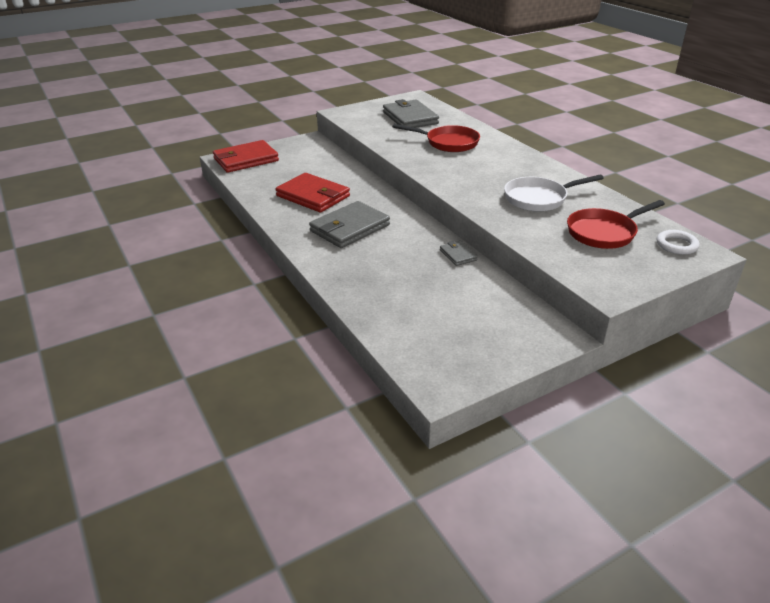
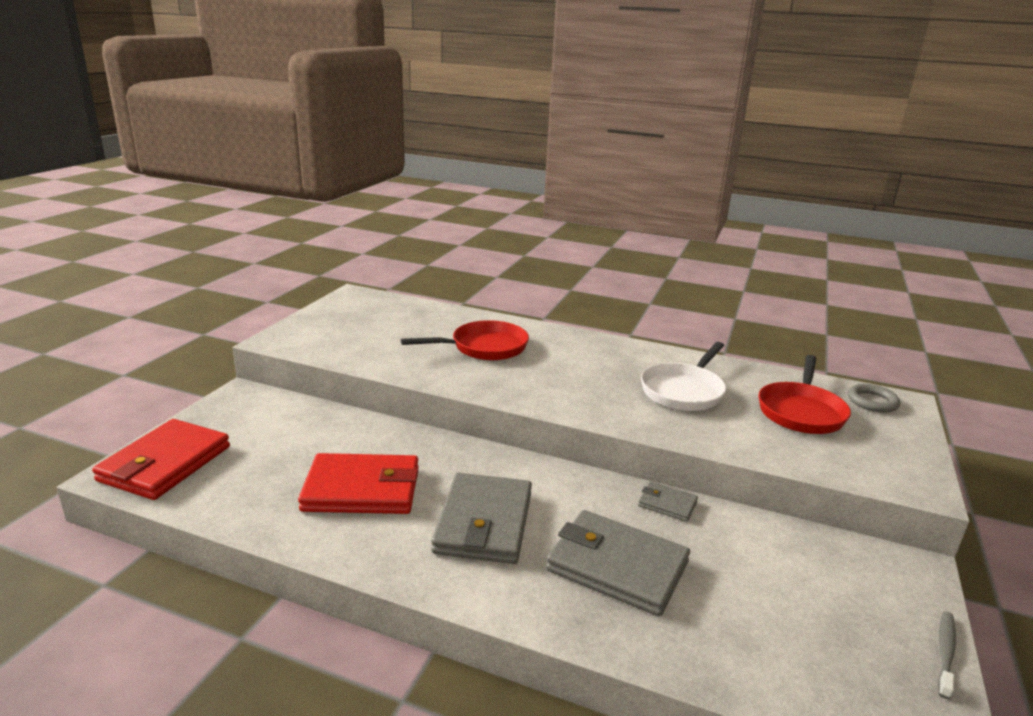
camera: 40 degrees left, 10 degrees down
grey wallet [383,99,439,128] -> grey wallet moved to [546,510,690,616]
white ring [657,230,700,255] -> grey ring [848,384,900,413]
none -> grey toothbrush [938,611,956,699]

